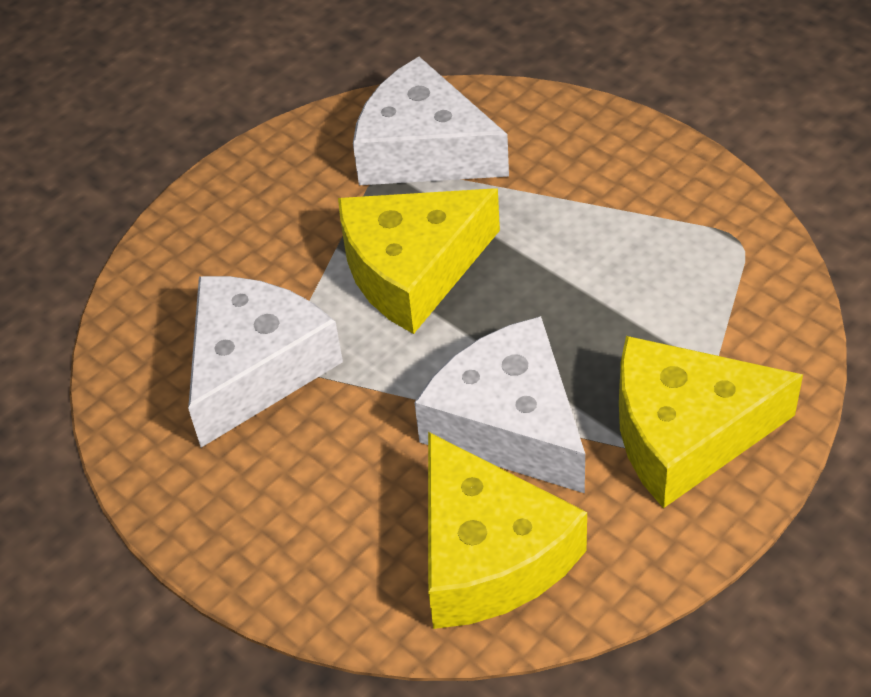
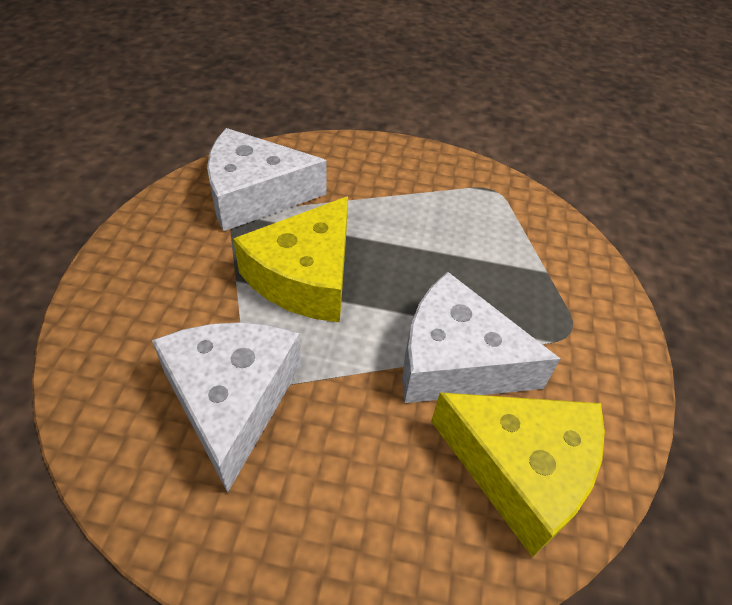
camera: 40 degrees left, 0 degrees up
yellow cheese [619,336,803,508] -> none

